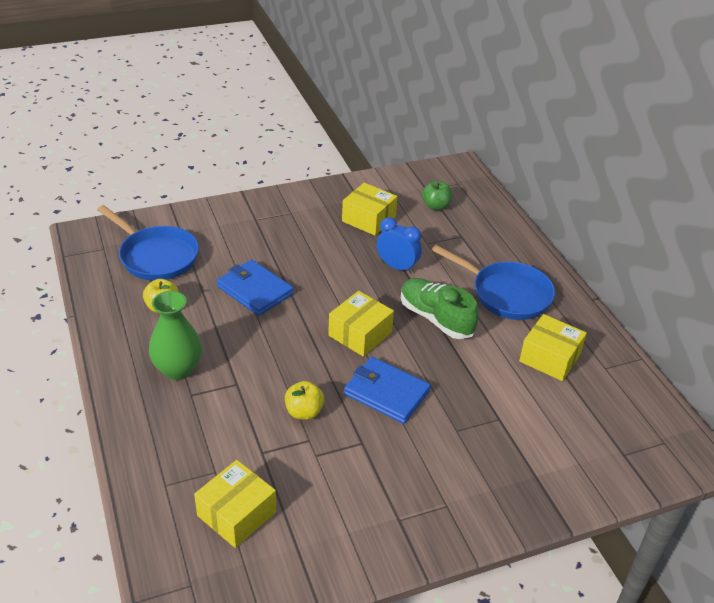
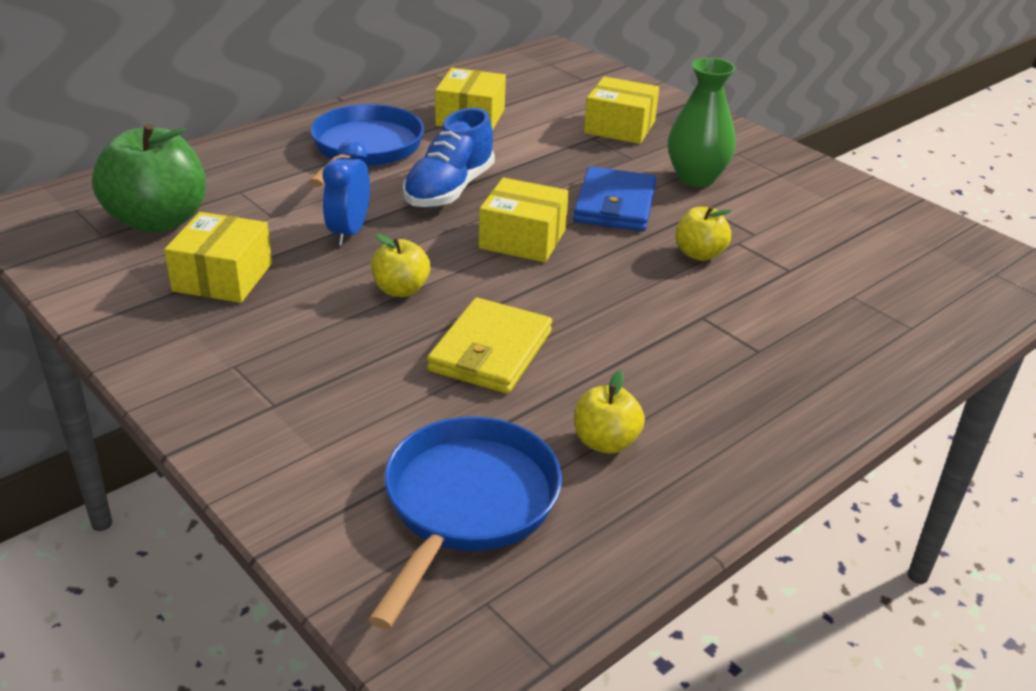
camera: 110 degrees left, 5 degrees down
green vase [149,291,202,380] -> green vase moved to [668,58,736,187]
yellow box [194,460,276,548] -> yellow box moved to [584,76,659,144]
blue wallet [217,259,294,316] -> yellow wallet [427,298,552,394]
green shoe [401,278,479,339] -> blue shoe [403,108,495,207]
green apple [422,180,452,210] -> green apple [92,124,206,233], size x1.94
none -> yellow apple [371,234,430,297]

